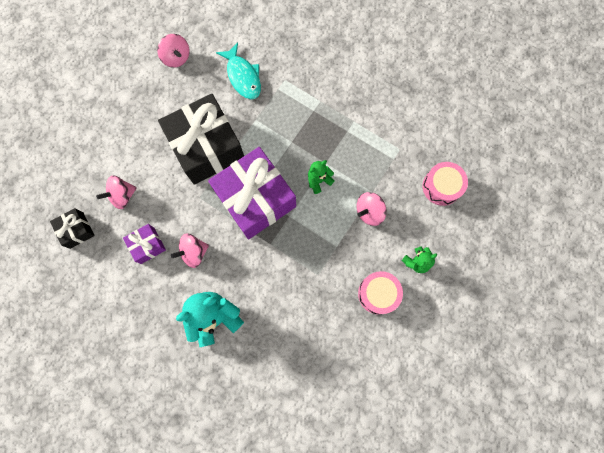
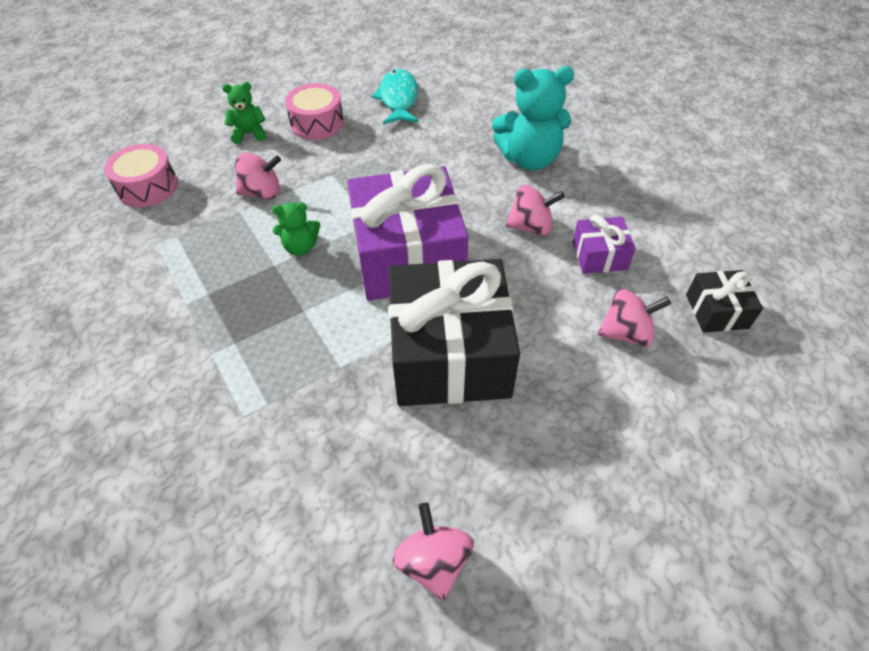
camera: 155 degrees left, 25 degrees down
turquoise fish [216,42,261,100] -> turquoise fish moved to [371,69,419,124]

